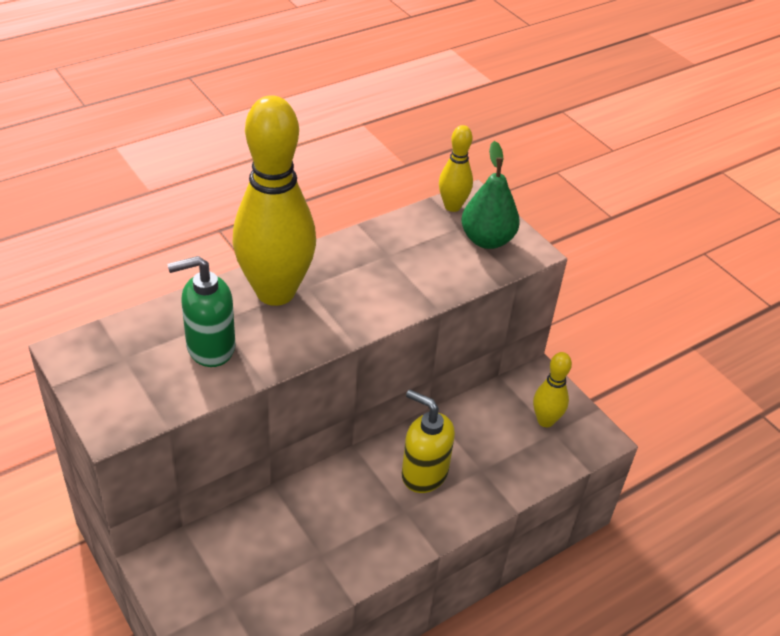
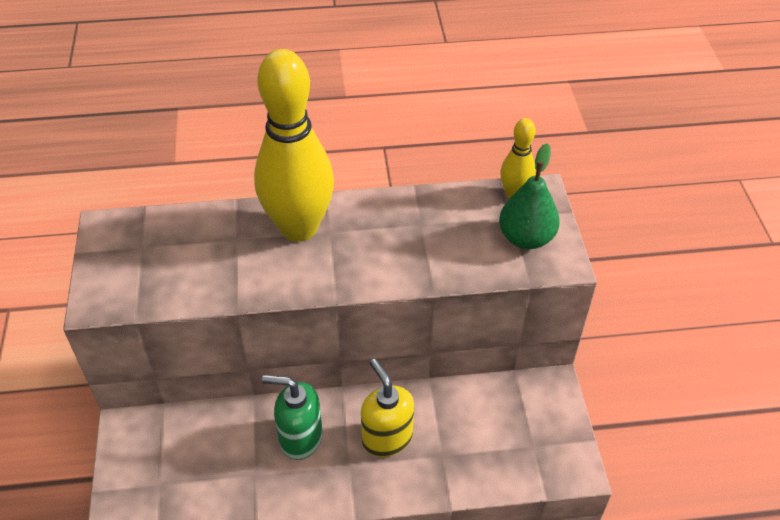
camera: 30 degrees right, 5 degrees up
green soap dispenser [167,256,236,367] -> green soap dispenser moved to [262,375,323,460]
yellow bowling pin [533,352,572,427] -> none

